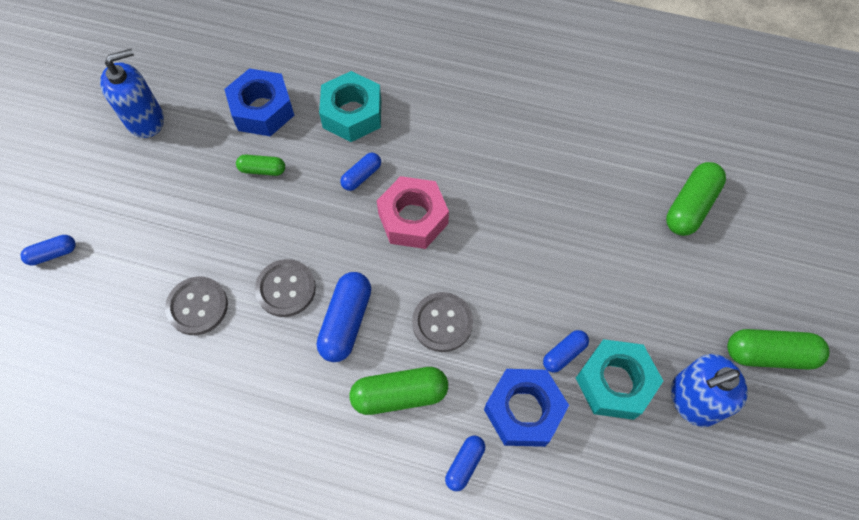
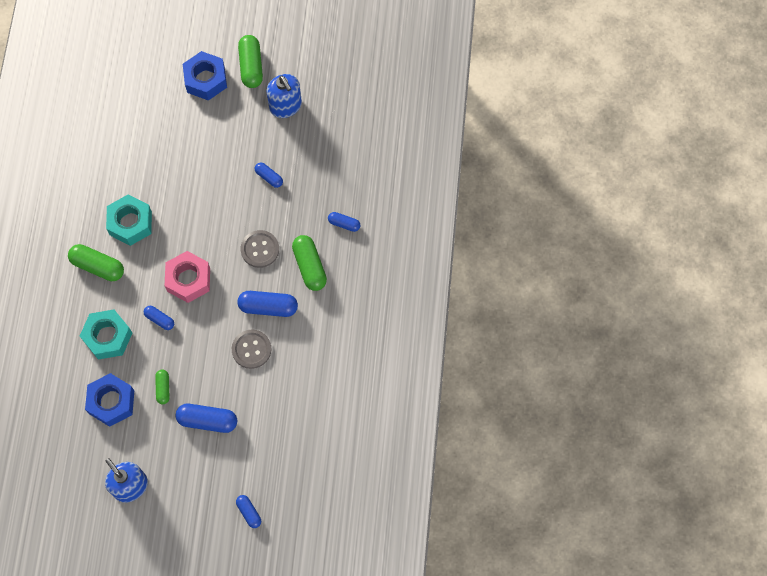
camera: 100 degrees left, 5 degrees up
grey button [165,276,228,335] -> none
blue nut [484,369,569,447] -> blue nut moved to [183,51,227,101]
turquoise nut [576,339,663,420] -> turquoise nut moved to [106,194,152,246]
green capsule [666,162,726,236] -> green capsule moved to [68,244,124,281]
none -> blue capsule [175,404,237,433]

